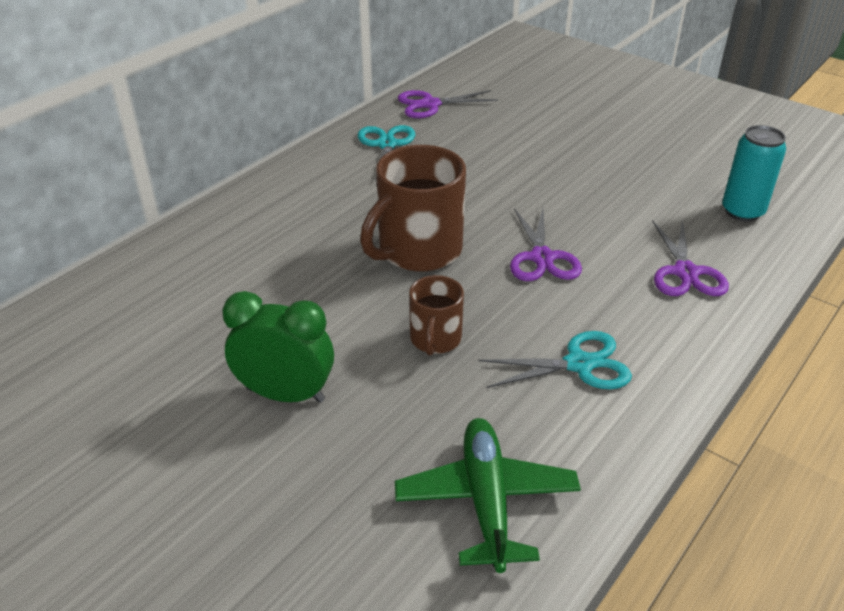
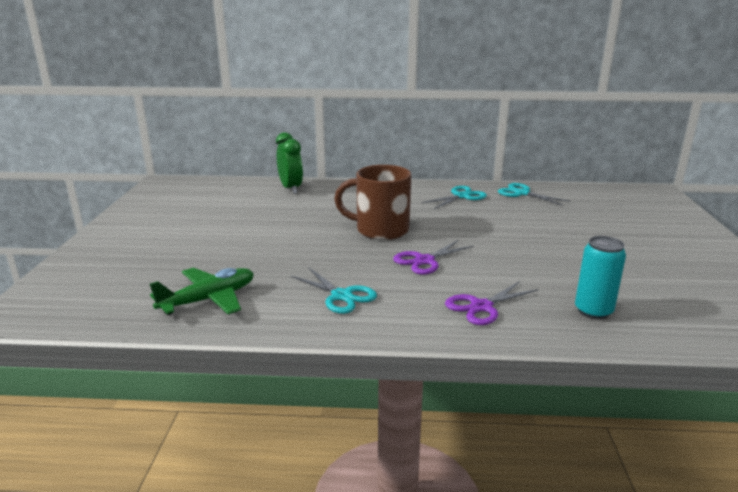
camera: 55 degrees right, 15 degrees down
green clock [222,291,334,403] -> green clock moved to [276,132,303,194]
purple scissors [398,90,498,118] -> turquoise scissors [498,183,570,206]
brown mug [409,275,464,356] -> none

